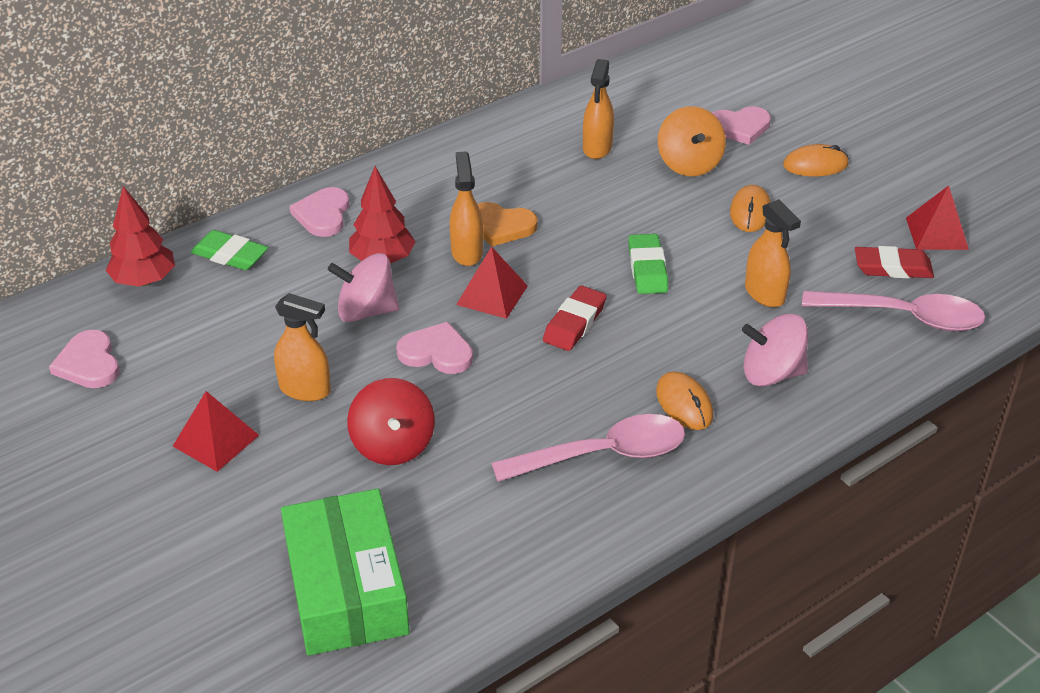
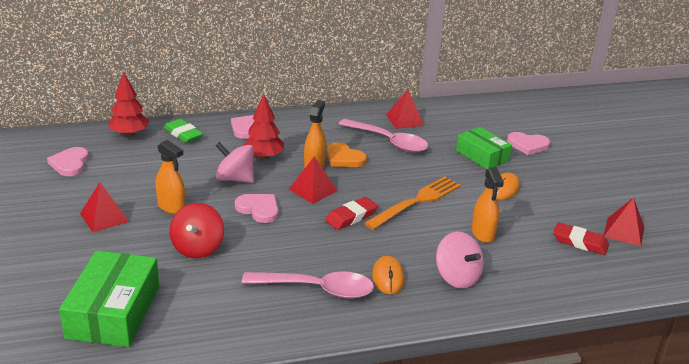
camera: 20 degrees right, 10 degrees down
orange spray bottle [583,59,614,159] -> none
green eraser [628,234,668,294] -> orange fork [364,176,461,230]
orange spinning top [658,106,726,176] -> green box [456,127,512,169]
pink spinning top [742,314,808,386] -> pink spinning top turned 150 degrees counterclockwise [436,232,484,288]
orange mouse [783,144,849,177] -> none
pink spoon [802,291,986,332] -> pink spoon moved to [339,119,428,153]
none -> red pyramid [386,90,424,129]

